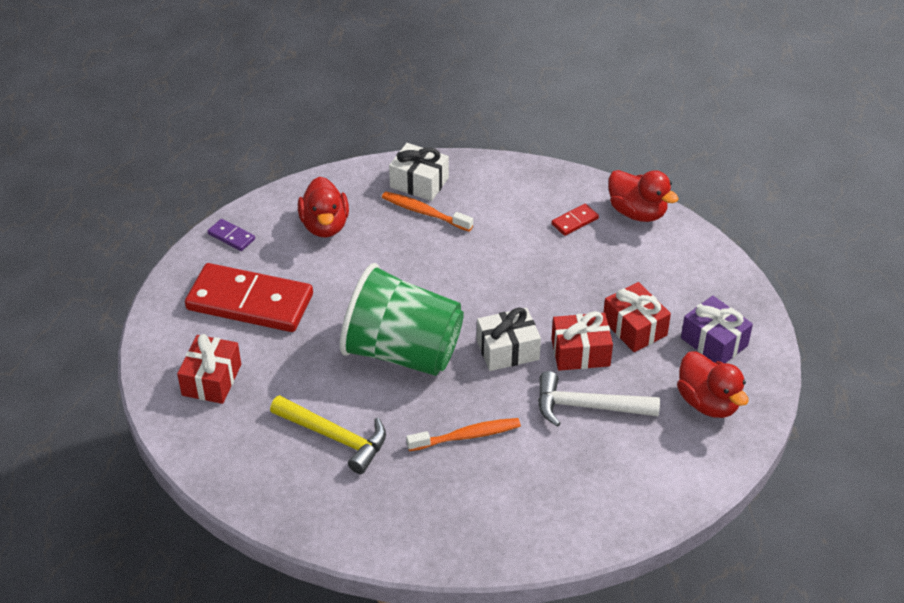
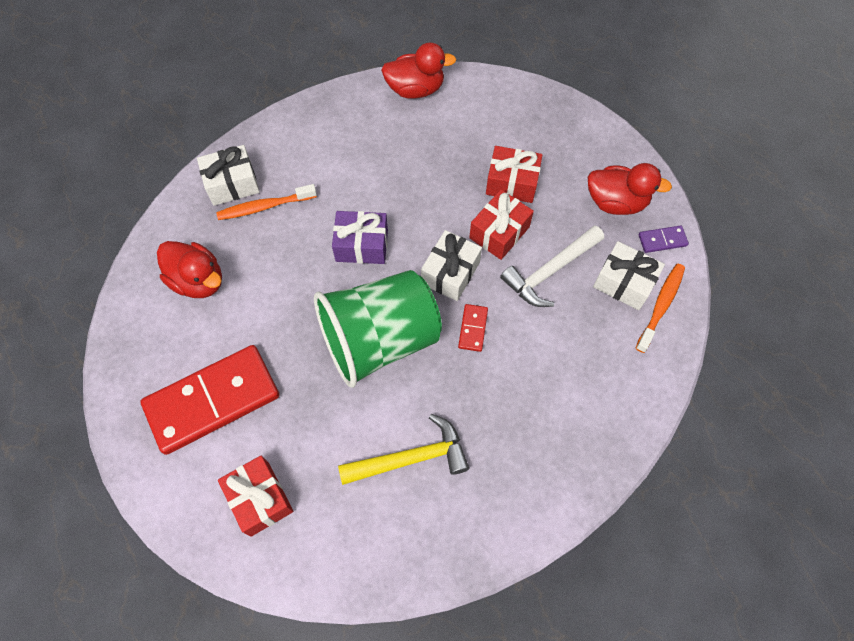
camera: 45 degrees left, 20 degrees up
purple domino [207,219,255,251] -> purple domino moved to [639,225,689,253]
orange toothbrush [406,418,521,451] -> orange toothbrush moved to [636,264,685,353]
red domino [551,204,599,236] -> red domino moved to [458,304,488,352]
purple gift [681,296,753,363] -> purple gift moved to [332,211,388,264]
none -> white gift [593,241,665,310]

